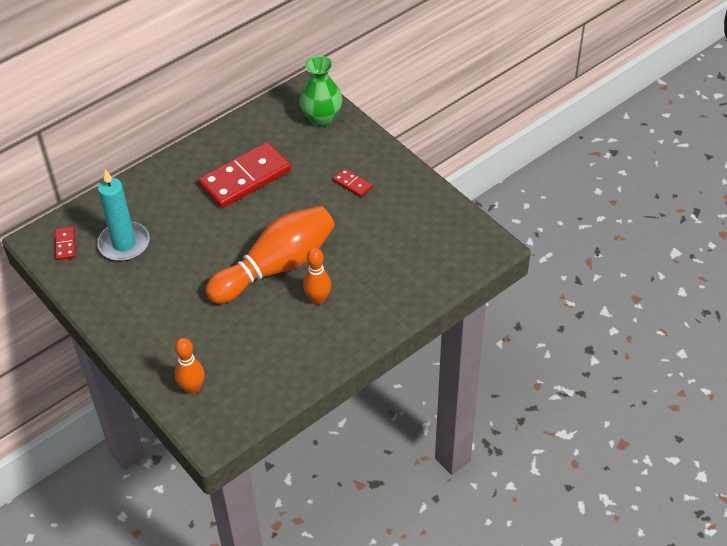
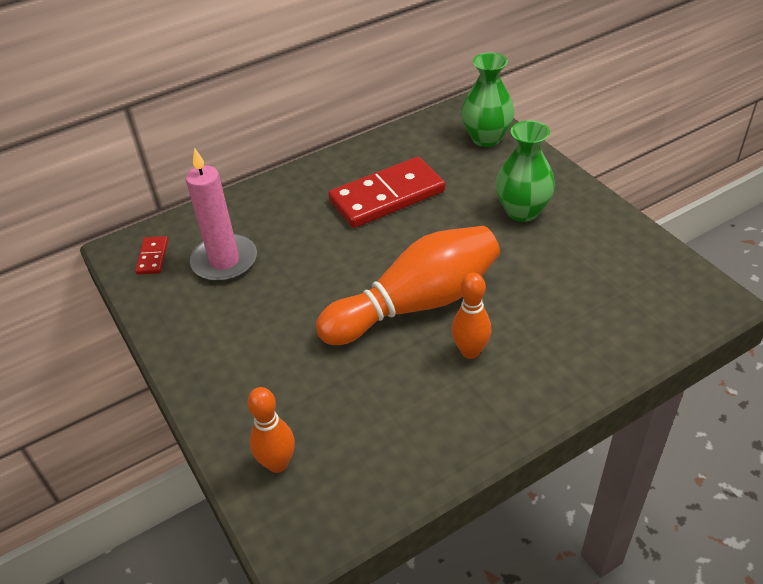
camera: 10 degrees right, 5 degrees down
turquoise candle [97,169,150,261] -> pink candle [186,148,257,282]
red domino [333,168,373,198] -> green vase [495,120,555,222]

